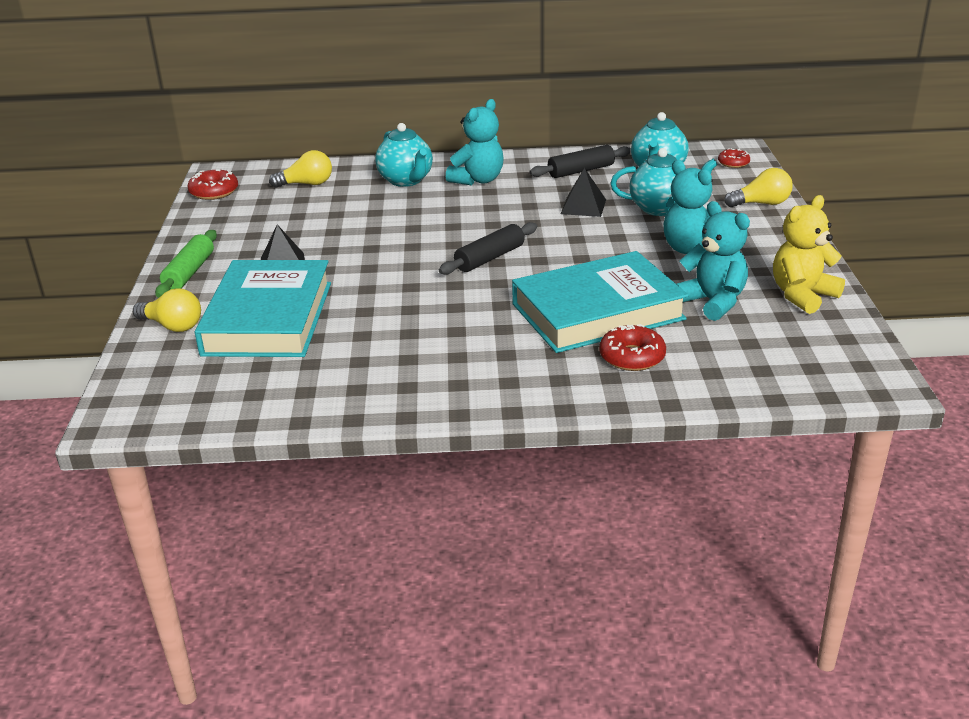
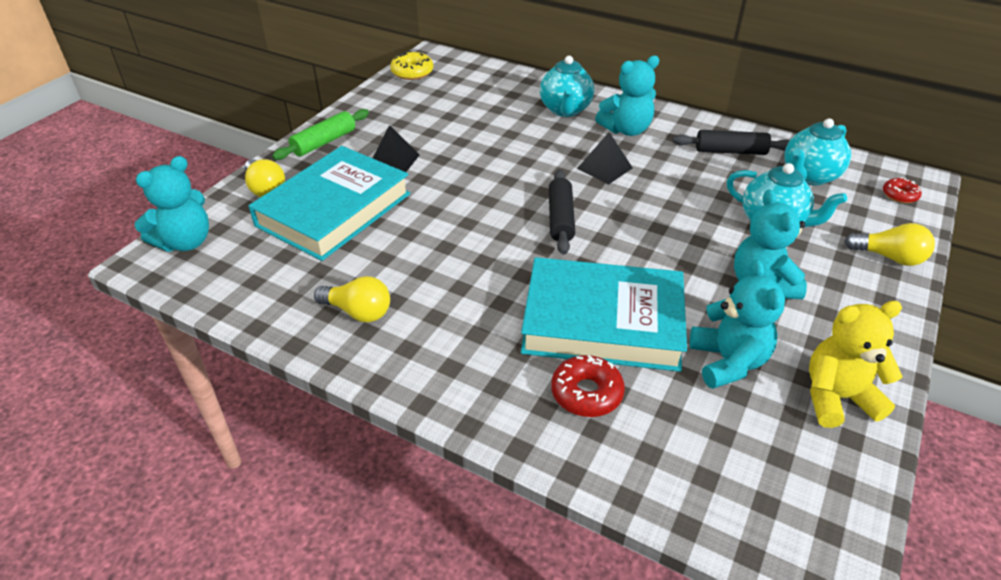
camera: 30 degrees right, 10 degrees up
red donut [187,169,238,200] -> yellow donut [390,51,433,80]
yellow light bulb [269,150,332,188] -> yellow light bulb moved to [314,276,390,322]
black rolling pin [439,222,537,275] -> black rolling pin turned 75 degrees counterclockwise [549,169,575,255]
black pyramid [561,167,606,217] -> black pyramid moved to [577,132,633,185]
none -> turquoise teddy bear [135,156,209,252]

